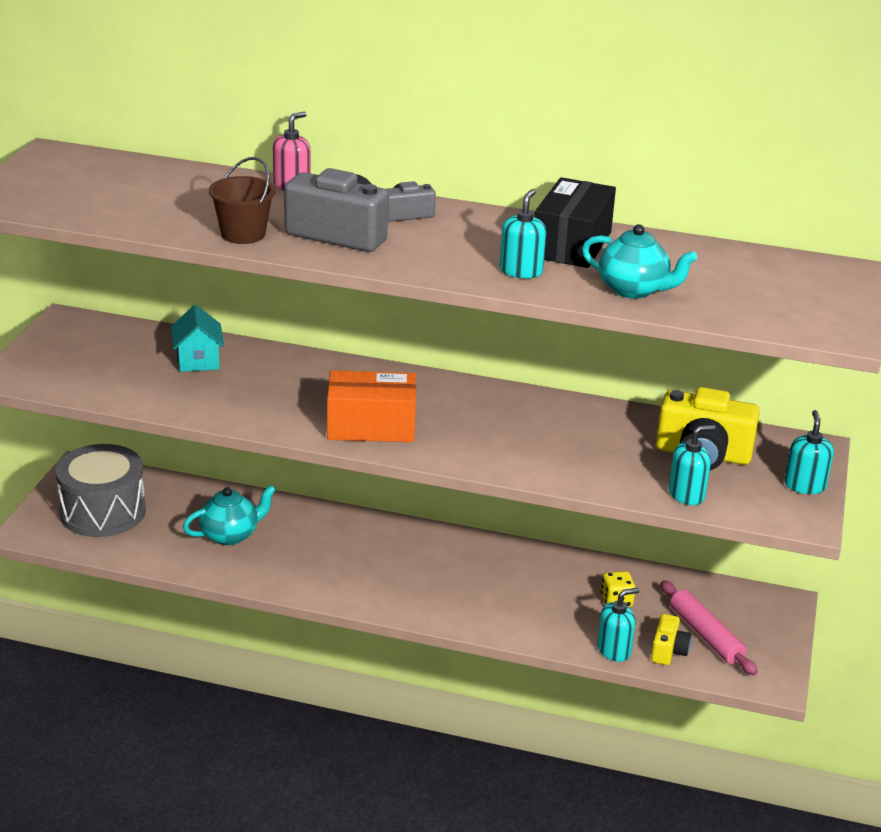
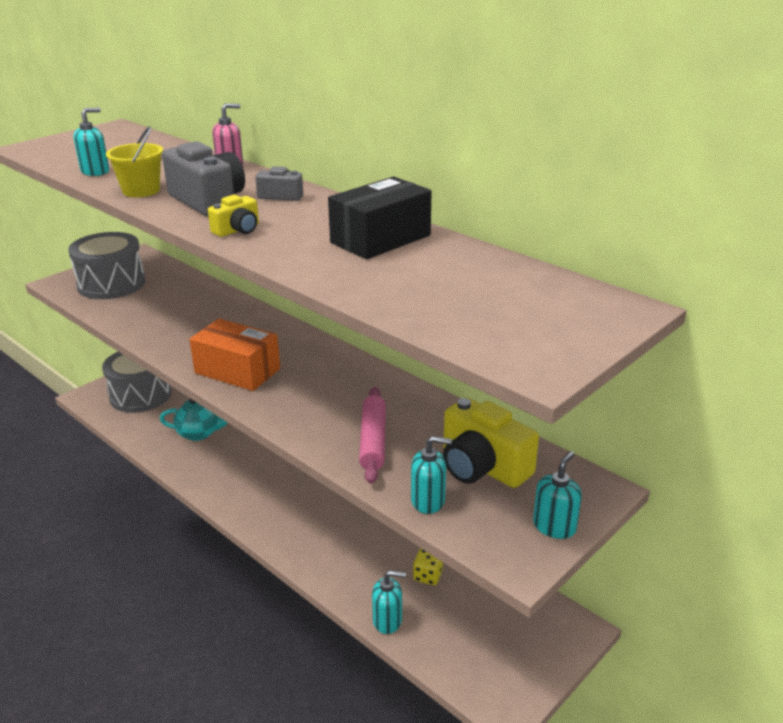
camera: 30 degrees right, 0 degrees up
turquoise house [171,305,224,372] -> none
brown bucket [209,157,276,244] -> yellow bucket [106,126,163,197]
turquoise soap dispenser [500,189,546,278] -> turquoise soap dispenser moved to [73,108,109,176]
turquoise teapot [582,224,697,299] -> none
yellow camera [651,614,691,665] -> yellow camera moved to [208,195,259,237]
pink rolling pin [661,580,758,675] -> pink rolling pin moved to [359,387,386,484]
none -> grey drum [68,232,146,299]

